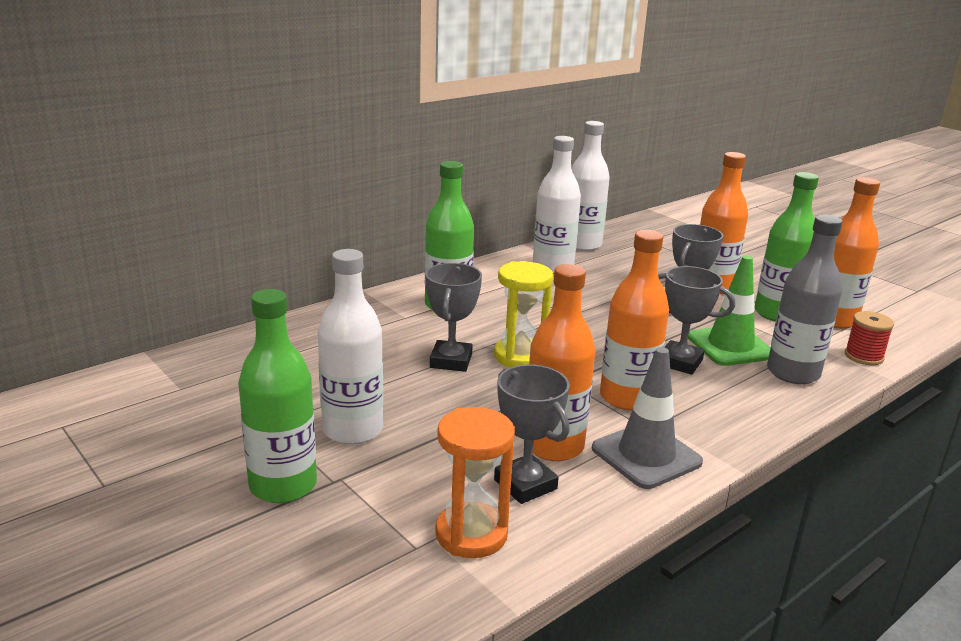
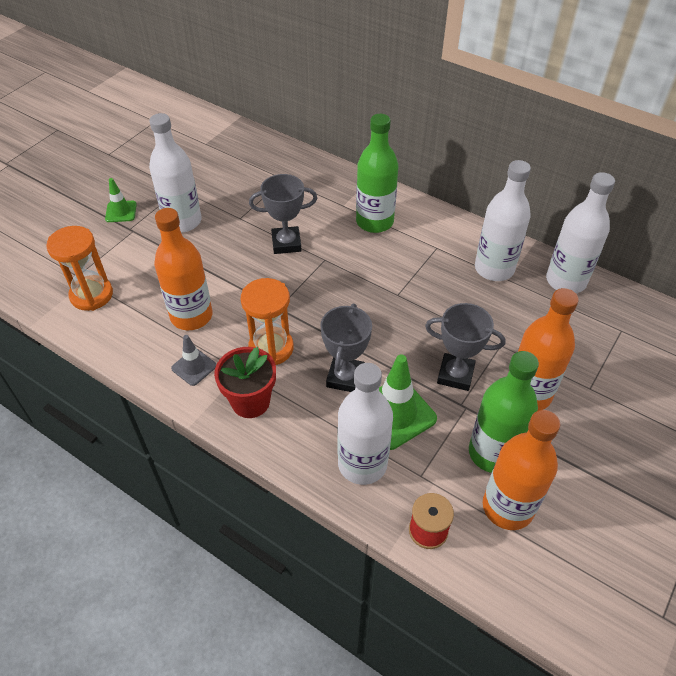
camera: 75 degrees right, 25 degrees up
green bottle [238,289,317,503] -> green traffic cone [105,178,137,222]
yellow hourglass [494,261,553,368] -> none
grey trophy [494,364,570,504] -> none
grey traffic cone [592,347,703,489] -> grey traffic cone [171,335,216,386], size x0.56
orange bottle [600,230,669,410] -> orange hourglass [241,278,294,365]
grey bottle [767,215,843,384] -> white bottle [338,363,393,485]
none -> red flower pot [214,347,276,418]

